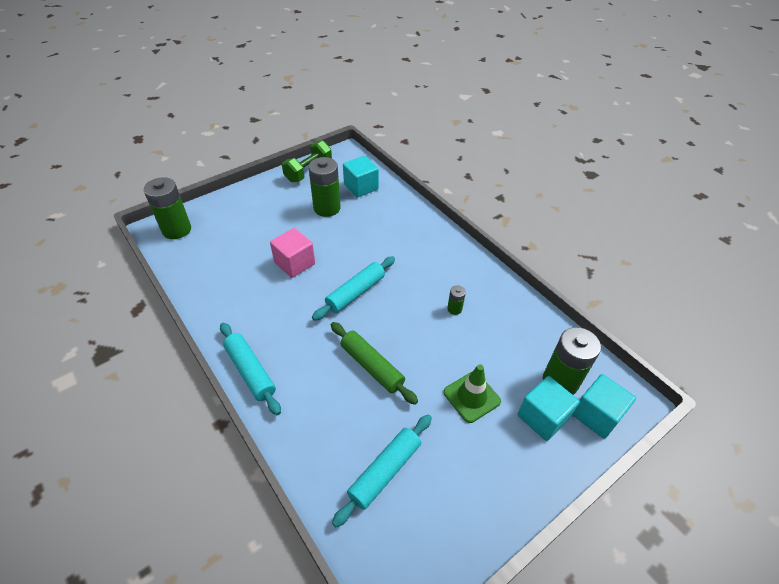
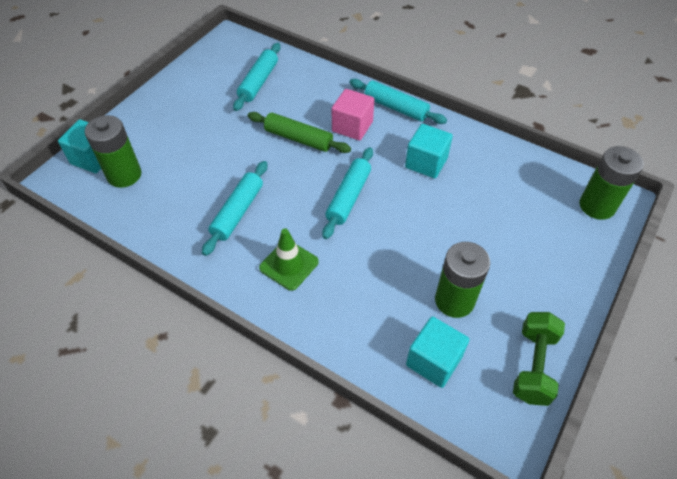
camera: 160 degrees right, 5 degrees up
pink cube [270,228,315,278] -> pink cube moved to [332,89,374,141]
green traffic cone [443,364,501,423] -> green traffic cone moved to [259,228,319,291]
green battery [447,285,466,315] -> turquoise rolling pin [202,161,267,256]
turquoise cube [517,376,580,441] -> turquoise cube moved to [405,124,453,179]

